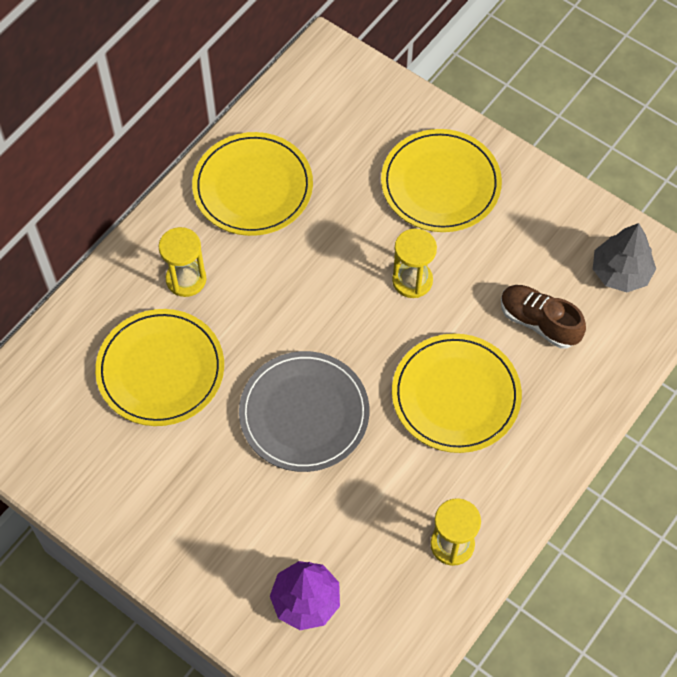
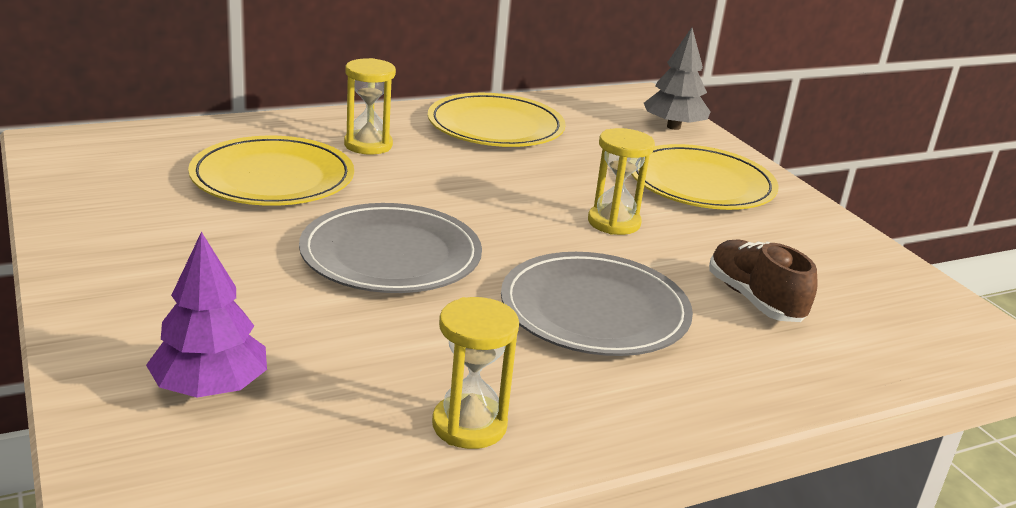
camera: 25 degrees right, 35 degrees down
yellow plate [392,334,522,453] -> grey plate [501,252,693,356]
grey tree [593,223,656,292] -> grey tree moved to [644,27,710,130]

